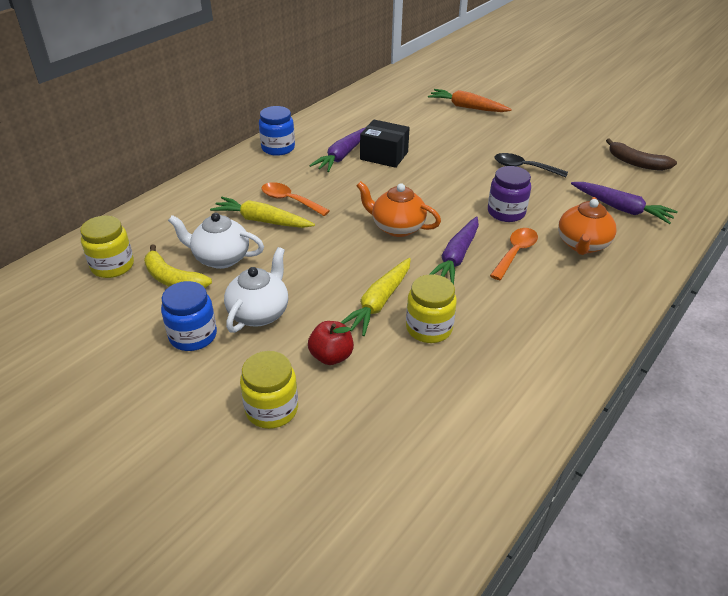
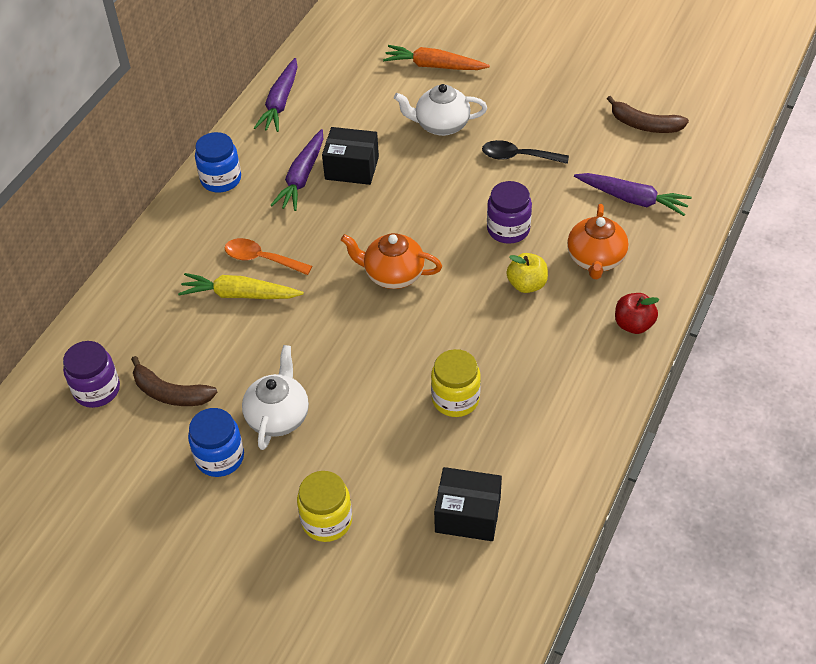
camera: 10 degrees left, 10 degrees up
yellow jar [80,215,134,278] -> purple jar [63,341,120,408]
yellow banana [144,244,212,288] -> brown banana [131,356,218,406]
white teapot [168,213,264,269] -> white teapot moved to [394,84,487,136]
red apple [308,321,354,365] -> red apple moved to [615,293,659,334]
yellow carrot [341,258,411,336] -> none
purple carrot [430,216,479,285] -> purple carrot moved to [254,58,298,132]
orange spoon [490,228,538,280] -> yellow apple [507,253,548,293]
none -> black box [434,467,502,541]

